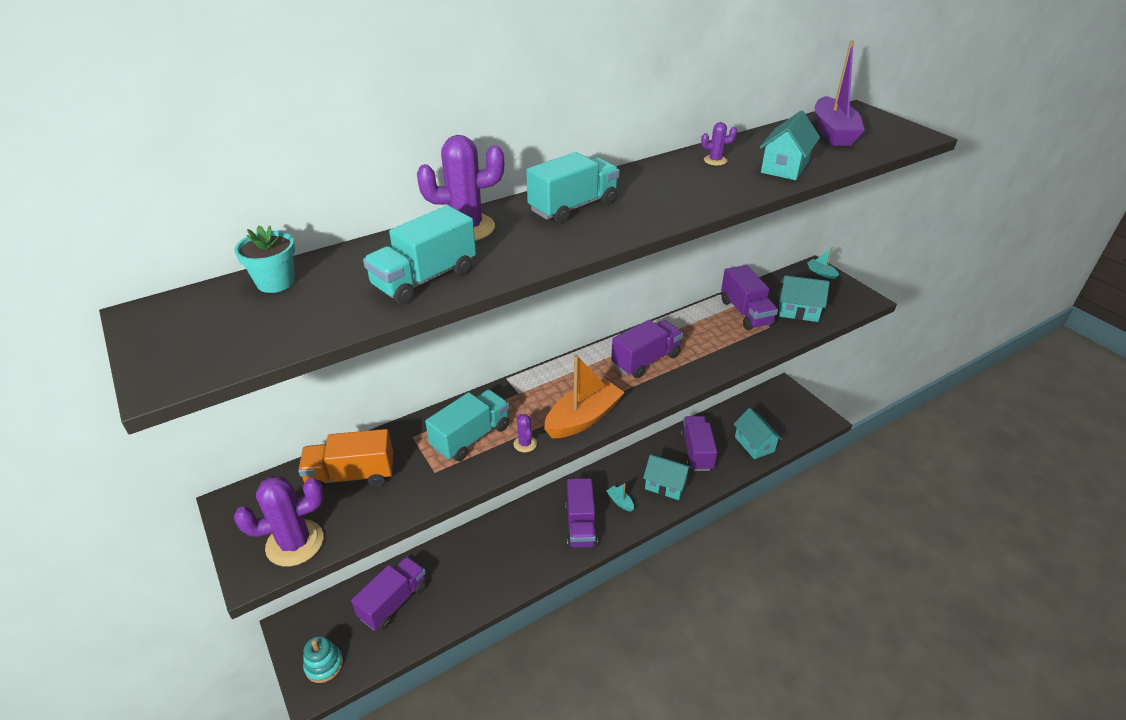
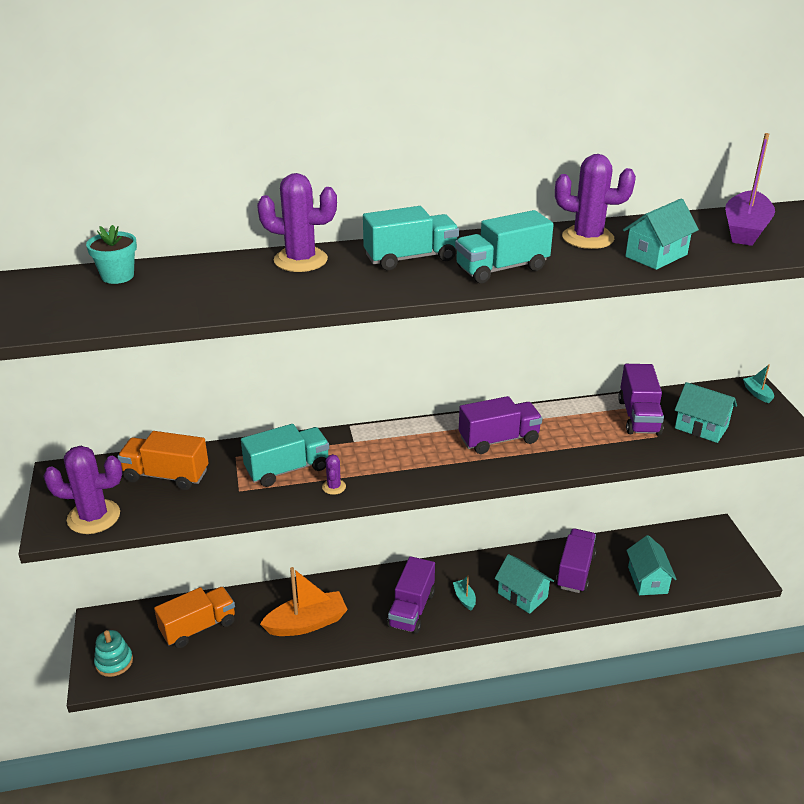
camera: 20 degrees right, 5 degrees down
purple truck [351,557,427,630] -> orange truck [154,587,235,648]
turquoise truck [363,205,476,304] -> turquoise truck moved to [455,210,554,283]
orange boat [544,355,625,439] -> orange boat moved to [260,567,348,636]
purple cactus [701,122,737,166] -> purple cactus [555,154,636,249], size x2.09

